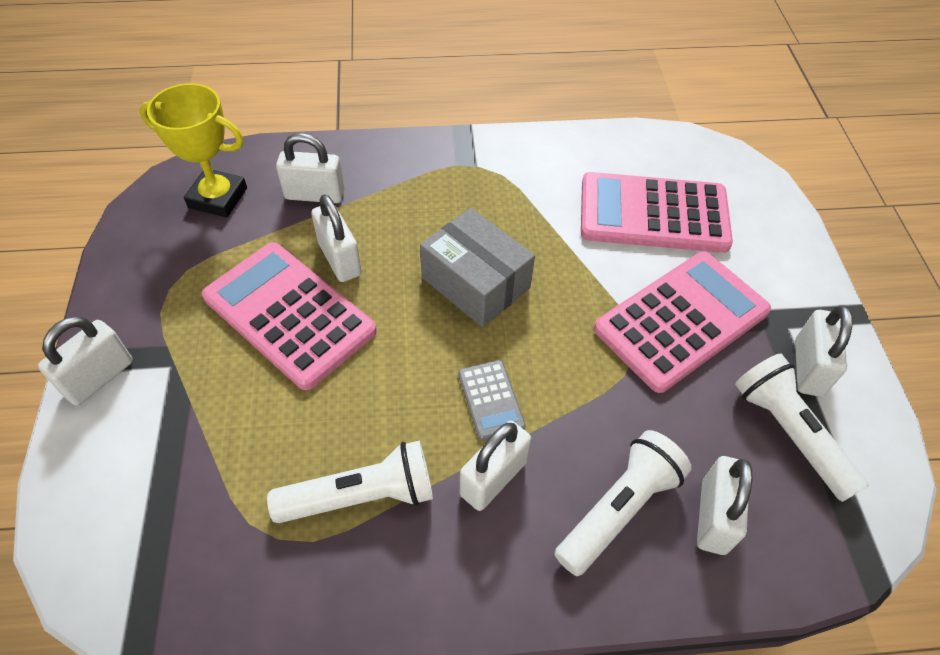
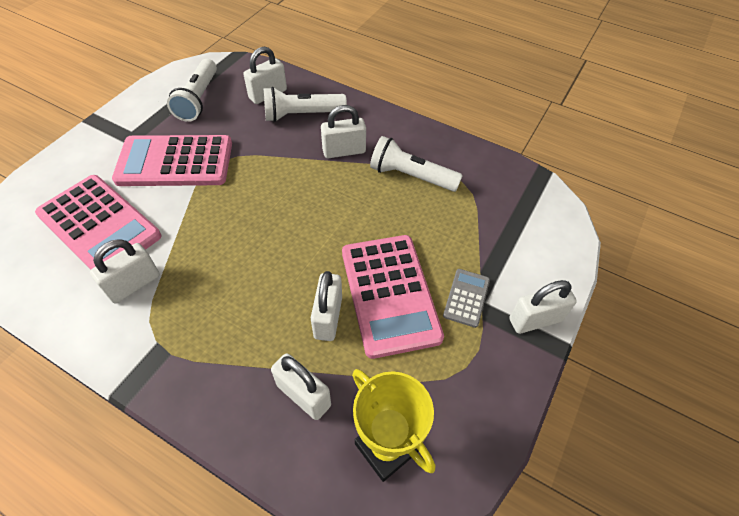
camera: 145 degrees left, 0 degrees up
grey box [420,208,535,327] -> none
grey calculator [458,360,526,441] -> grey calculator moved to [443,269,490,328]
white padlock [795,305,853,397] -> white padlock moved to [90,239,160,303]

